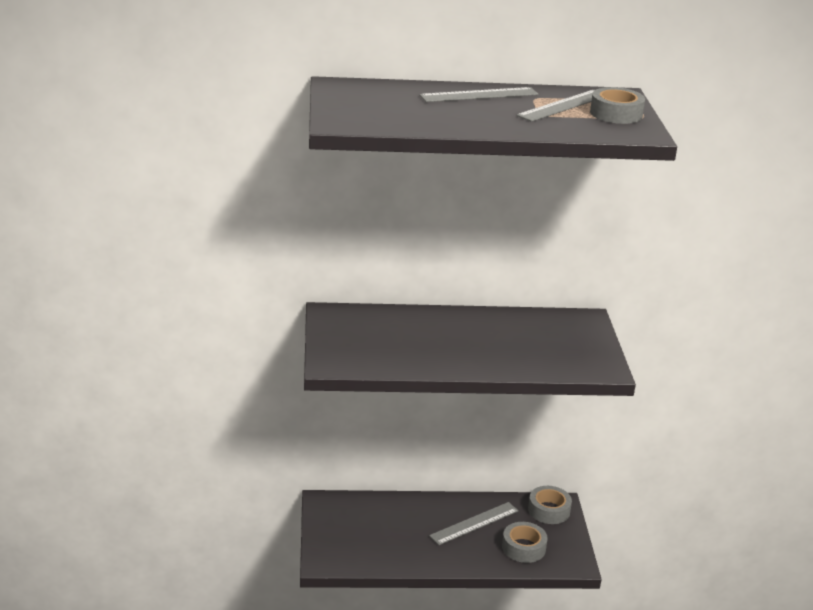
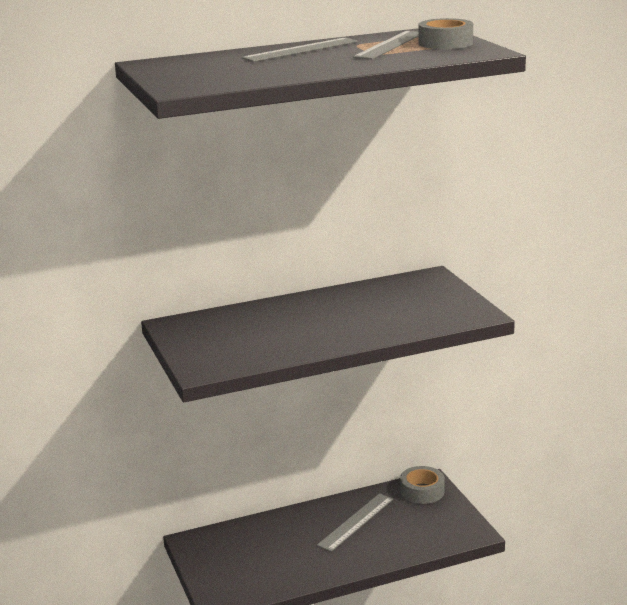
camera: 15 degrees left, 5 degrees down
grey tape [502,522,547,563] -> none

